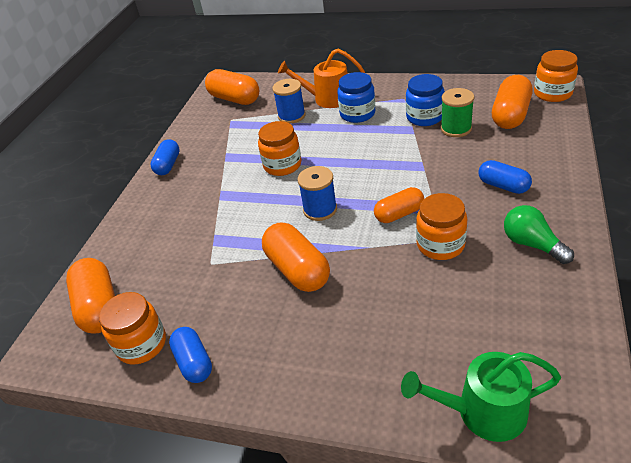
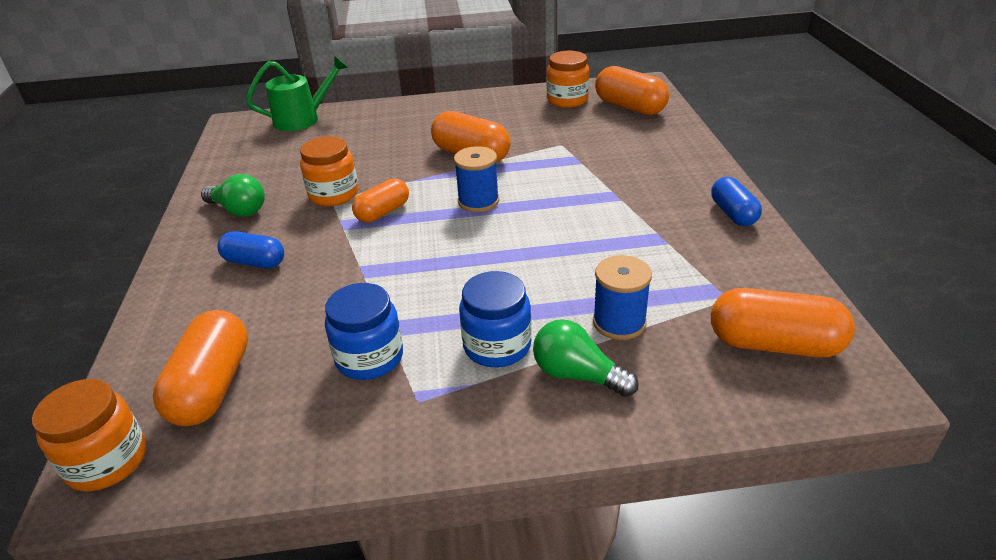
camera: 155 degrees right, 5 degrees down
blue capsule [169,327,212,383] -> none
orange jar [258,121,301,176] -> none
orange watering can [278,49,365,108] -> green light bulb [533,319,639,397]
green spool [441,88,474,137] -> none

